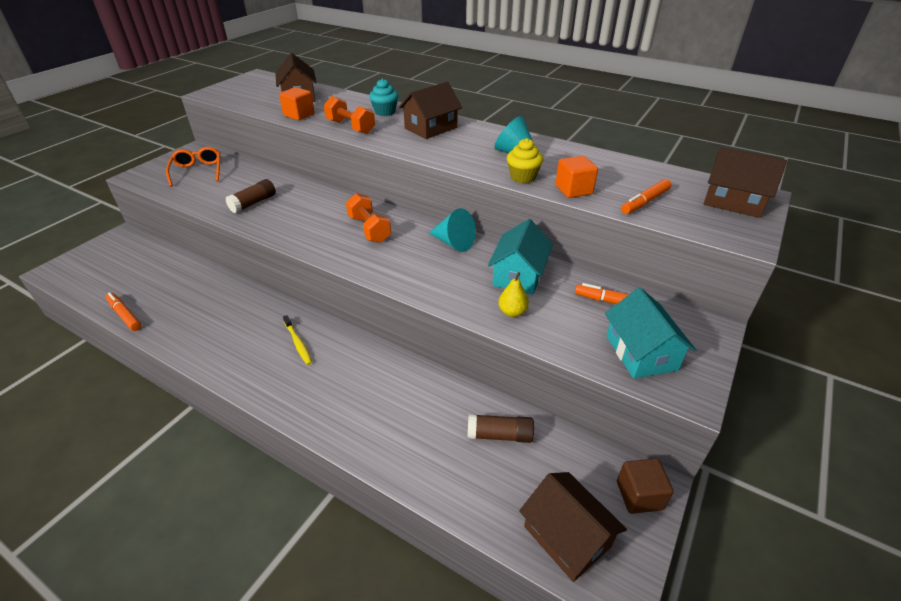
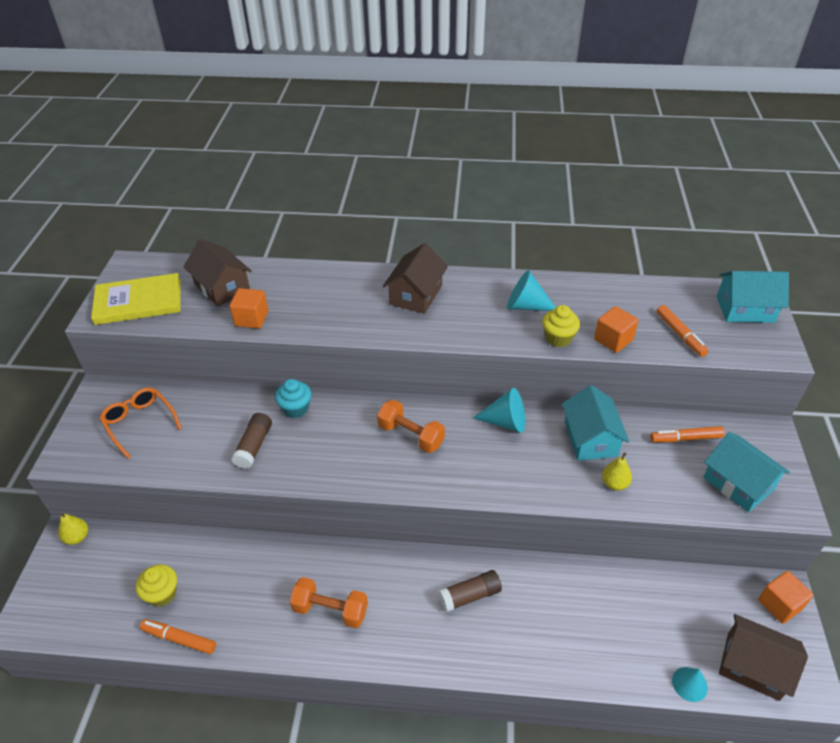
camera: 25 degrees left, 5 degrees up
yellow toothbrush [283,315,312,365] -> none
orange dumbbell [324,96,375,134] -> orange dumbbell moved to [290,577,368,628]
turquoise cupcake [369,79,398,116] -> turquoise cupcake moved to [275,379,311,418]
brown glue stick [467,414,534,443] -> brown glue stick moved to [439,570,502,612]
brown cube [617,458,674,514] -> orange cube [758,571,813,624]
orange marker [621,179,671,214] -> orange marker turned 45 degrees counterclockwise [656,305,709,357]
brown house [704,147,787,218] -> turquoise house [717,271,789,323]
none -> yellow pear [58,512,88,545]
none -> yellow book [91,273,181,325]
none -> yellow cupcake [136,564,177,607]
none -> turquoise cone [672,667,708,702]

